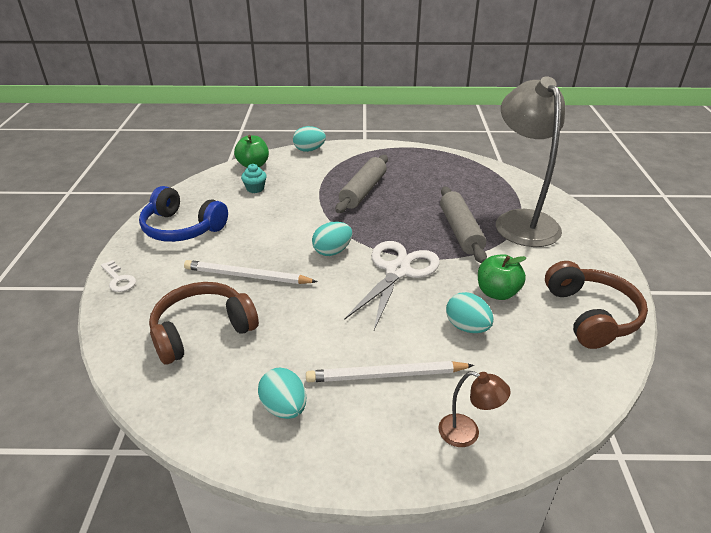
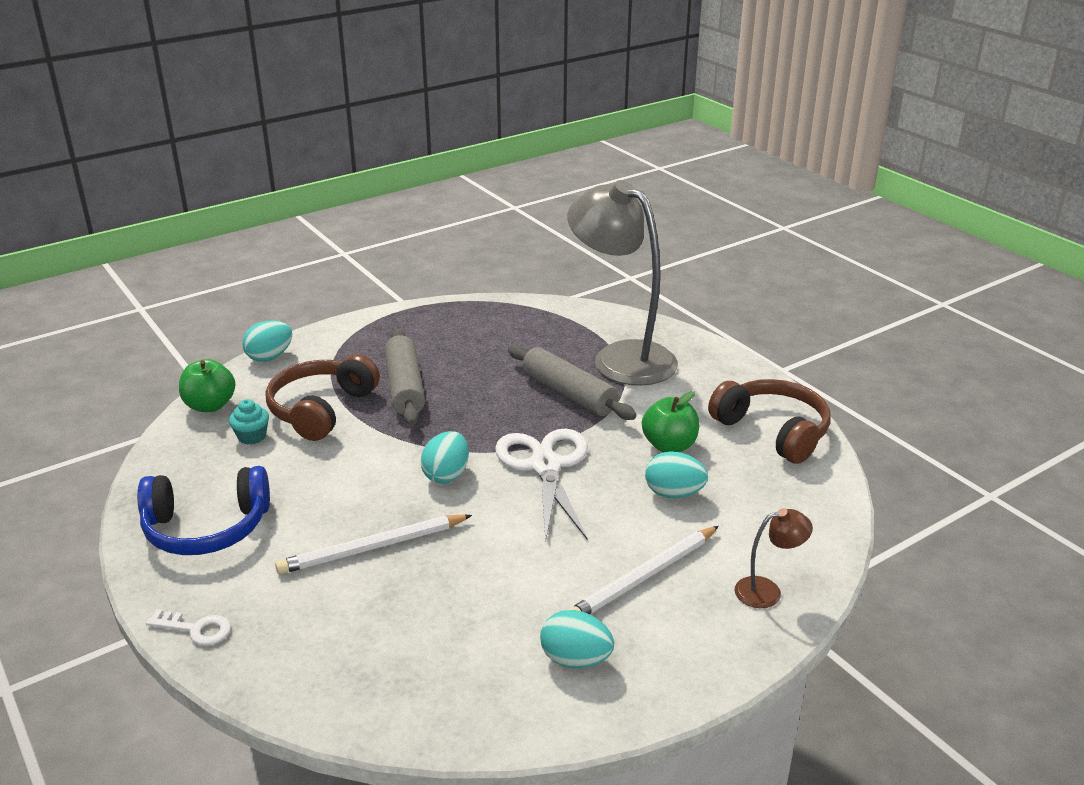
camera: 35 degrees left, 5 degrees down
brown headphones [149,282,259,364] -> brown headphones moved to [266,354,380,441]

